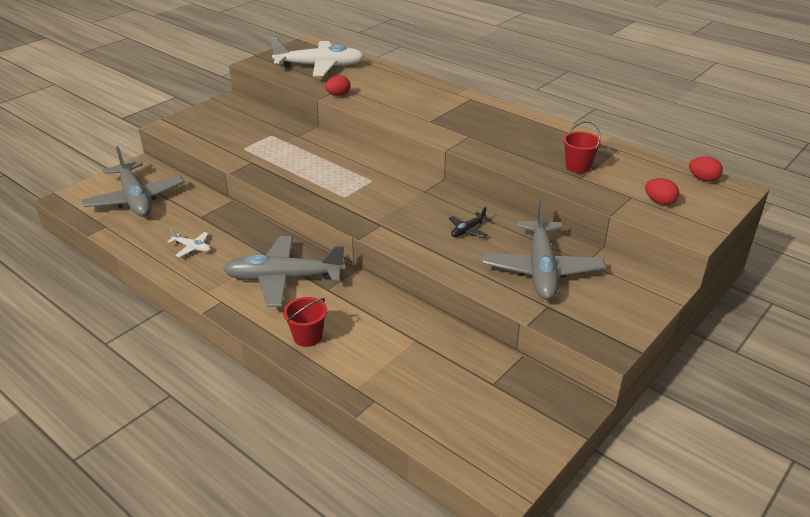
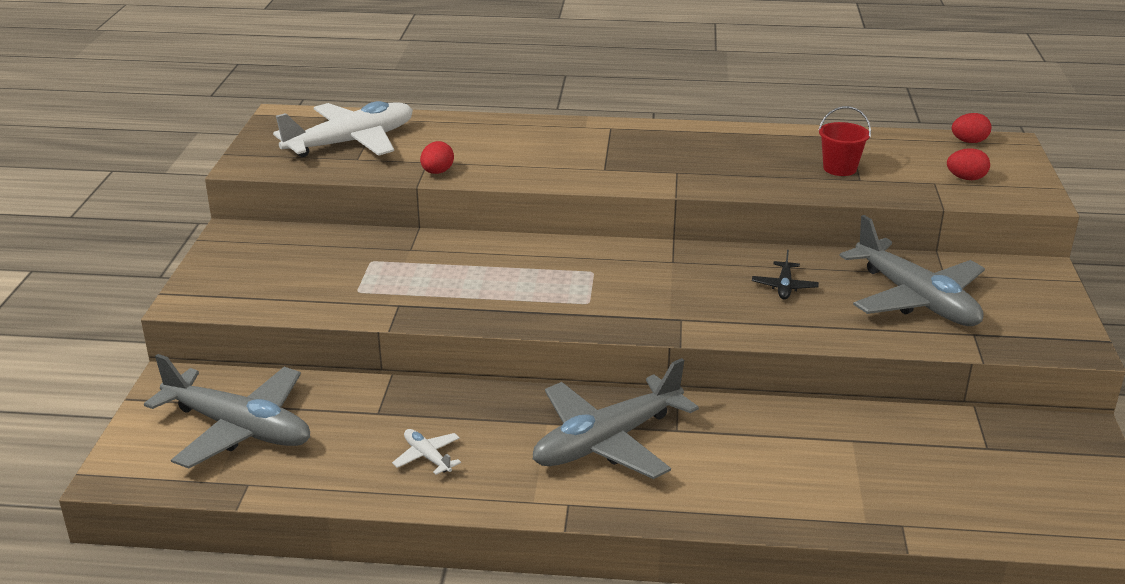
camera: 35 degrees left, 5 degrees down
white plane [167,229,211,257] -> white plane turned 120 degrees counterclockwise [392,429,461,475]
red bucket [283,297,327,347] -> none

